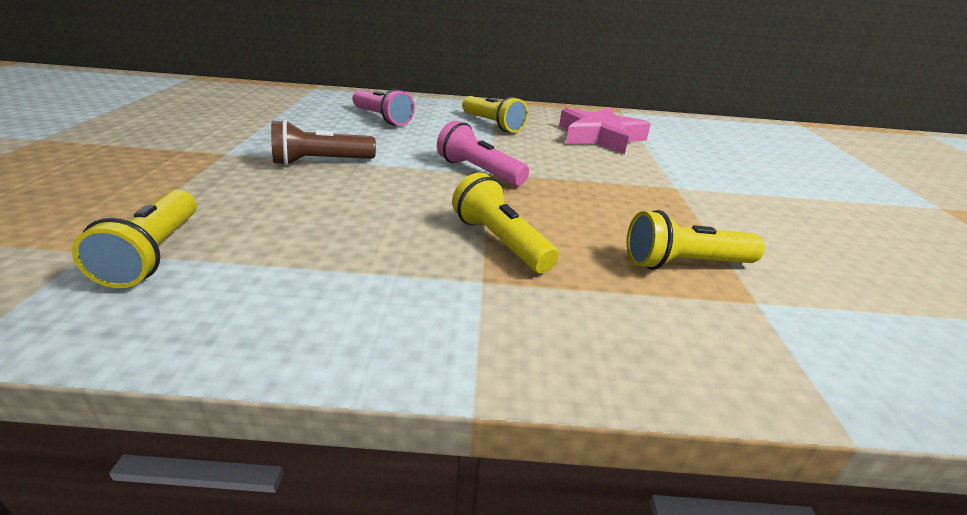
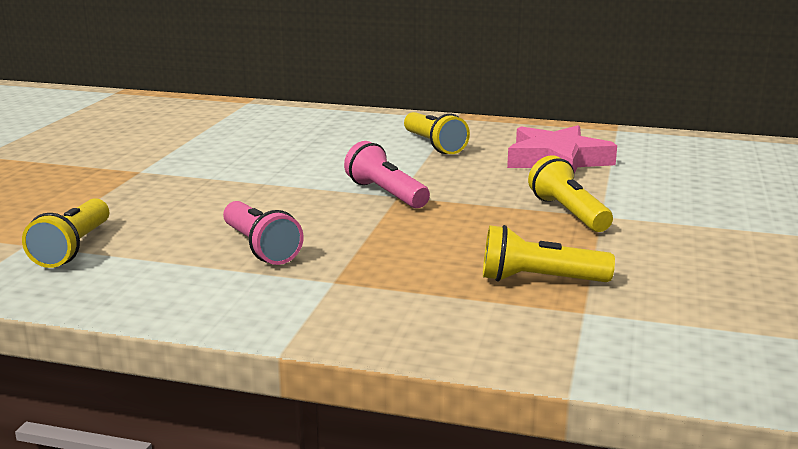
camera: 15 degrees right, 10 degrees down
brown flashlight [271,120,376,166] -> none
pink flashlight [352,89,415,126] -> pink flashlight moved to [223,201,304,265]
yellow flashlight [452,172,559,273] -> yellow flashlight moved to [528,155,613,232]

